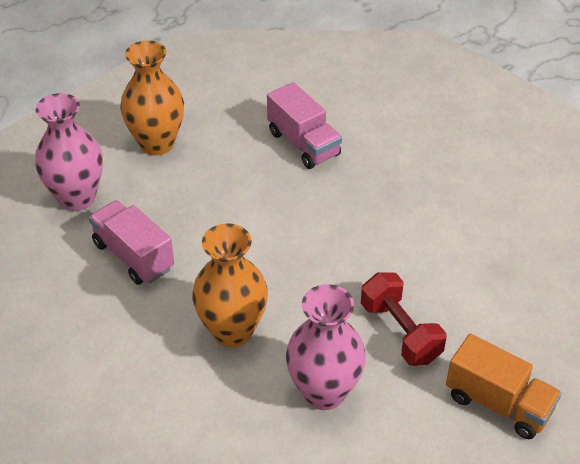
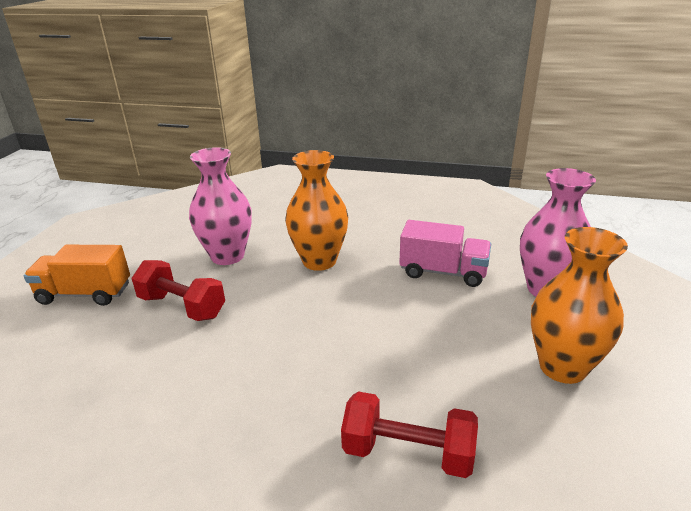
camera: 150 degrees right, 15 degrees down
pink truck [267,82,342,169] -> red dumbbell [341,391,478,478]

